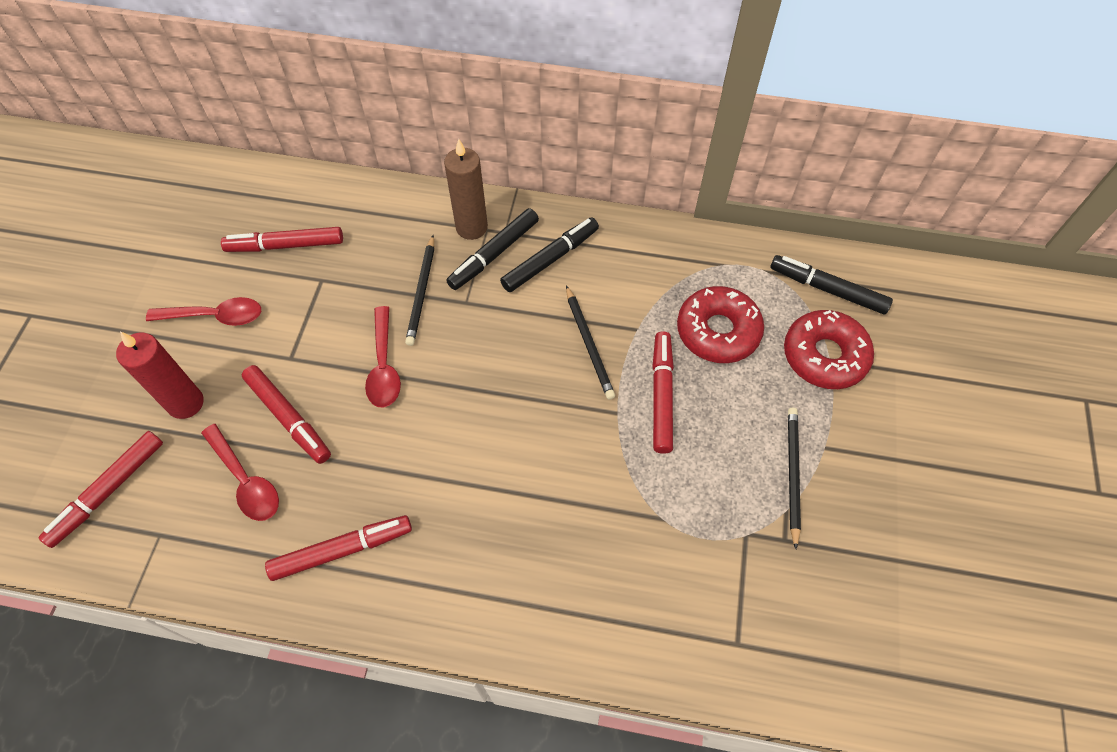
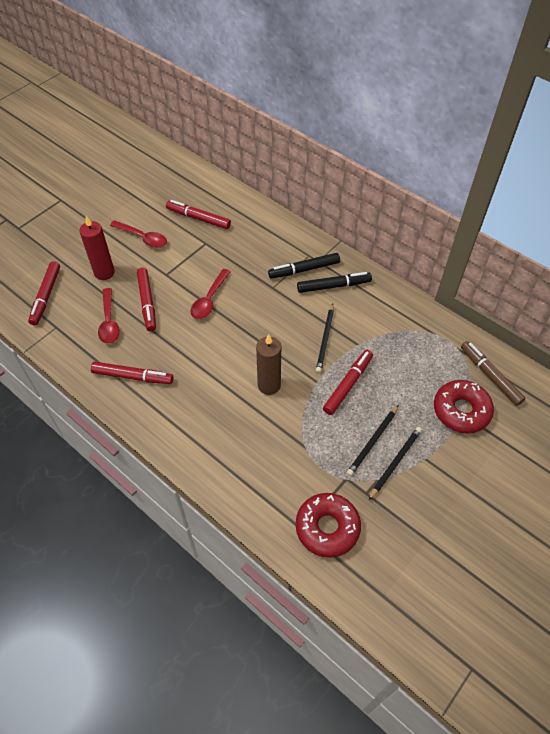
camera: 30 degrees right, 5 degrees down
red marker [39,431,163,548] -> red marker turned 60 degrees counterclockwise [28,261,60,325]
black pencil [405,235,434,346] -> black pencil moved to [347,405,399,476]
brown candle [444,139,488,240] -> brown candle moved to [256,334,281,395]
red donut [677,286,764,363] -> red donut moved to [296,493,361,558]
black marker [770,255,893,314] -> brown marker [461,341,526,406]

